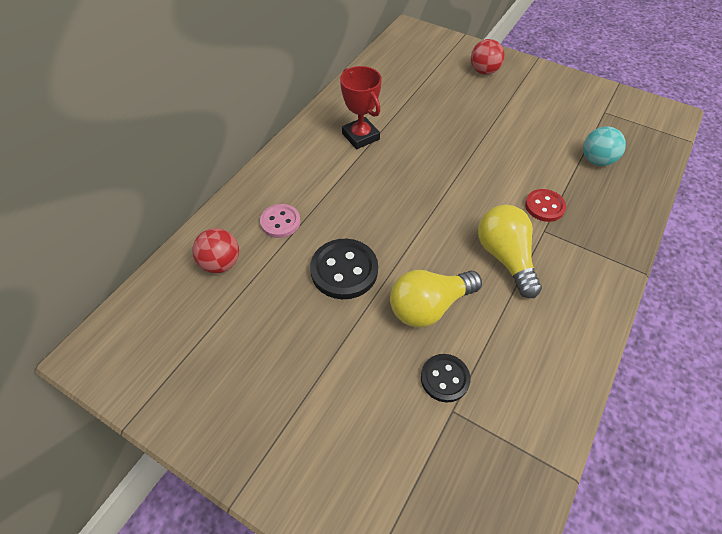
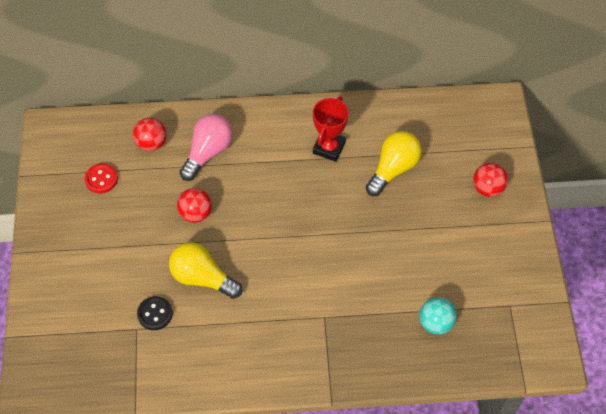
camera: 55 degrees right, 5 degrees up
pink button [260,204,300,238] -> pink light bulb [180,114,233,181]
black button [310,239,378,299] -> red ball [177,188,212,223]
yellow light bulb [478,205,542,298] -> yellow light bulb moved to [365,131,422,196]
red button [525,189,566,222] -> red button moved to [84,163,118,193]

